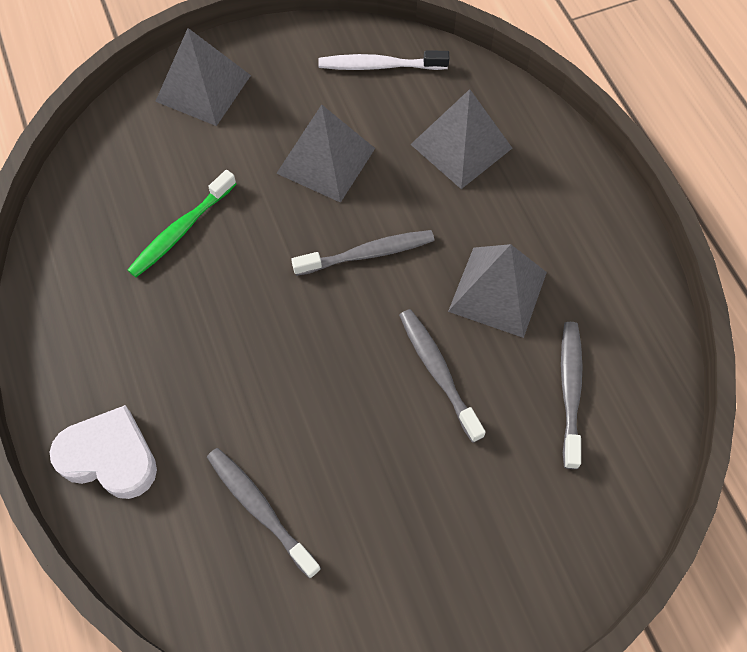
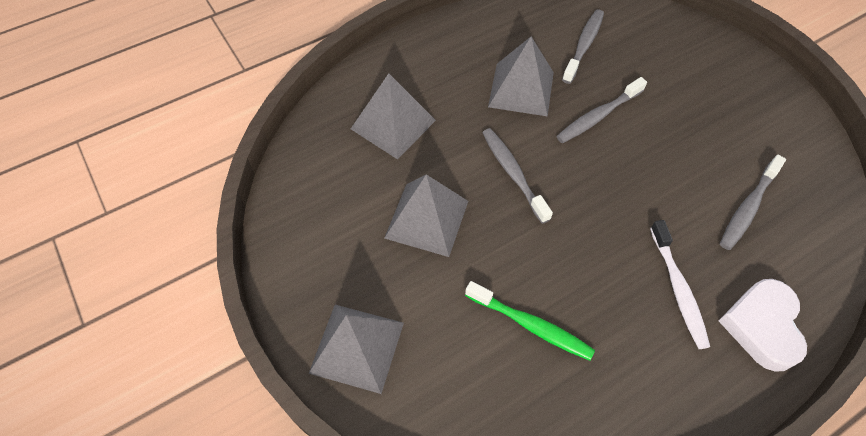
camera: 100 degrees left, 5 degrees down
white toothbrush [318,51,449,70] -> white toothbrush moved to [650,220,710,349]
grey toothbrush [561,322,583,469] -> grey toothbrush turned 120 degrees clockwise [562,9,604,84]

